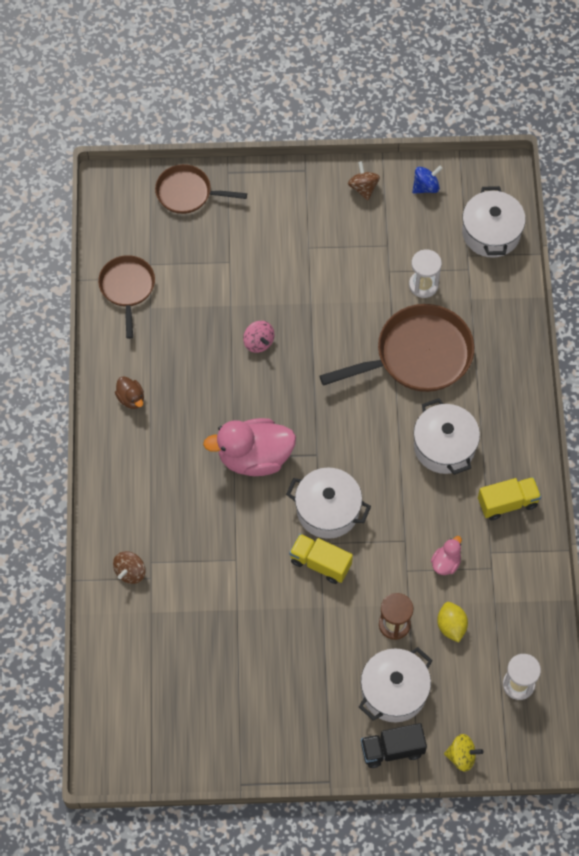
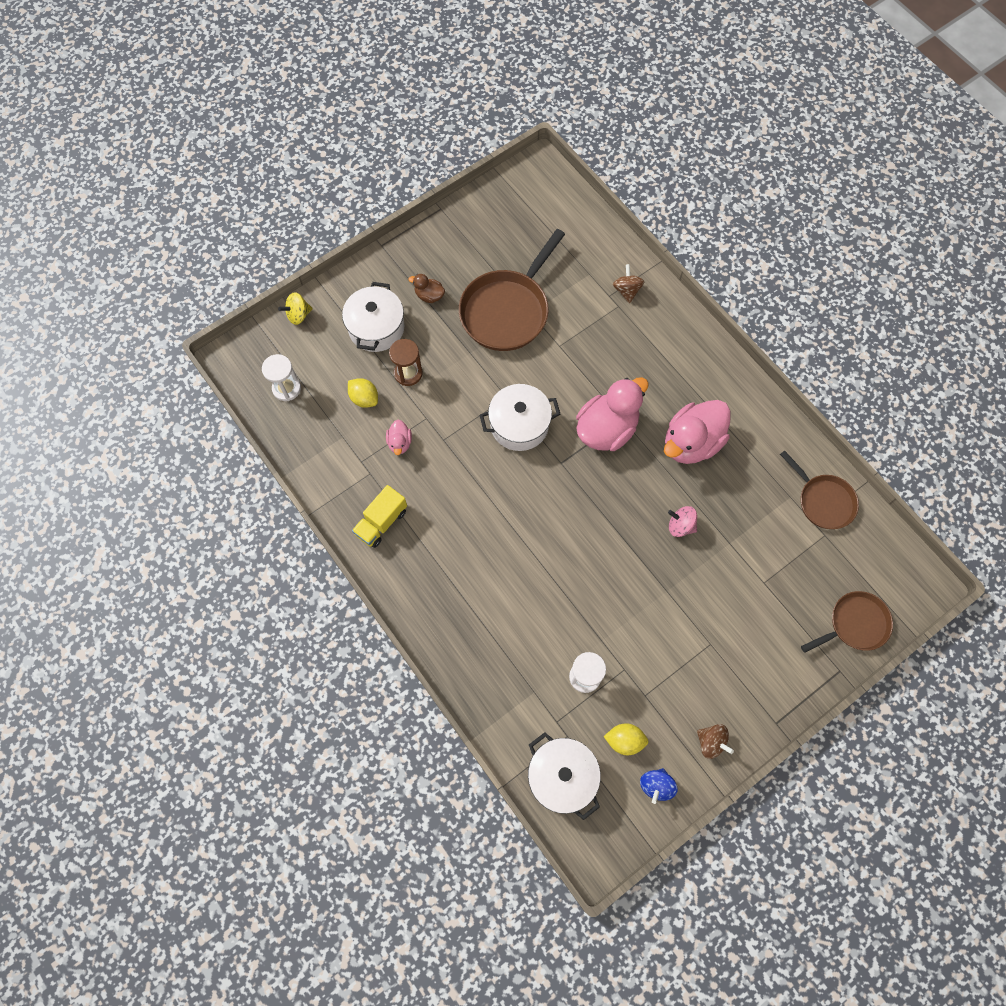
camera: 145 degrees right, 5 degrees up
brown duck [115,376,144,409] -> brown duck moved to [408,274,445,303]
yellow truck [289,534,353,584] -> none
brown pan [319,304,474,392] -> brown pan moved to [459,229,565,351]
black truck [361,723,427,768] -> none
white pot [413,398,480,475] -> none
none -> yellow lemon [604,723,648,755]
none -> pink duck [664,400,731,464]

